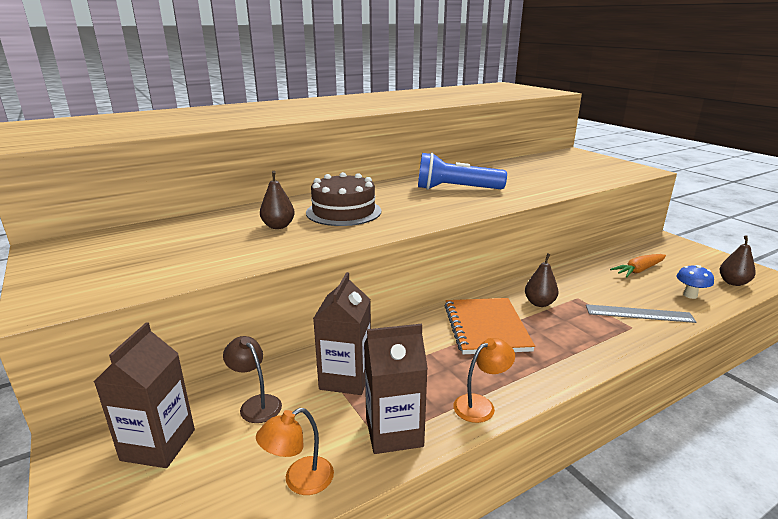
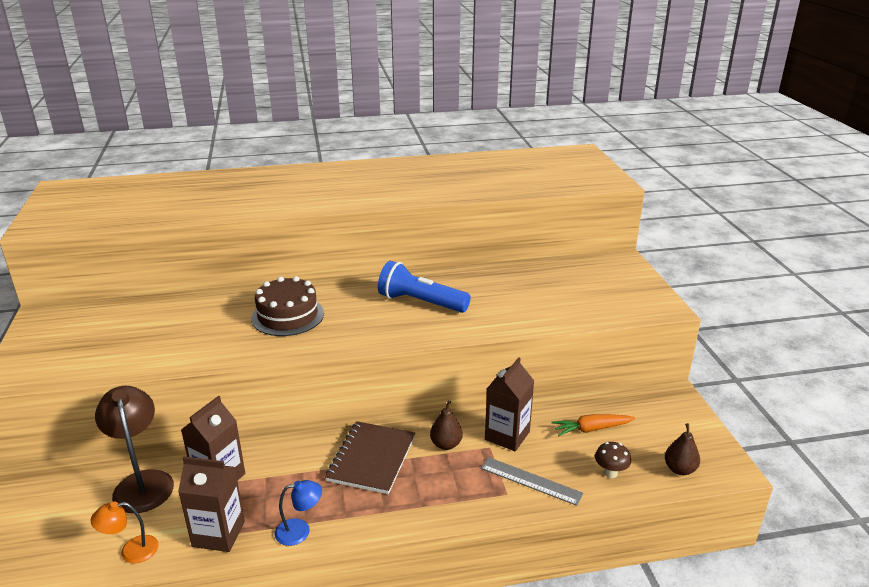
camera: 20 degrees right, 5 degrees up
brown carton [94,322,195,468] -> brown carton moved to [485,357,534,451]
brown lamp [223,336,282,423] -> brown lamp [95,386,174,513], size x1.80
brown pear [260,171,295,229] -> none
orange notebook [445,298,535,354] -> brown notebook [325,421,415,494]
orange lamp [453,338,515,423] -> blue lamp [275,480,322,546]
blue mushroom [677,265,714,299] -> brown mushroom [595,442,631,478]

